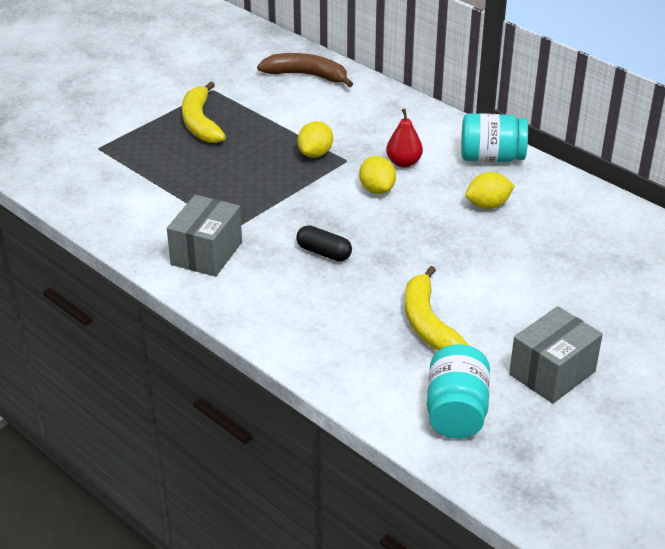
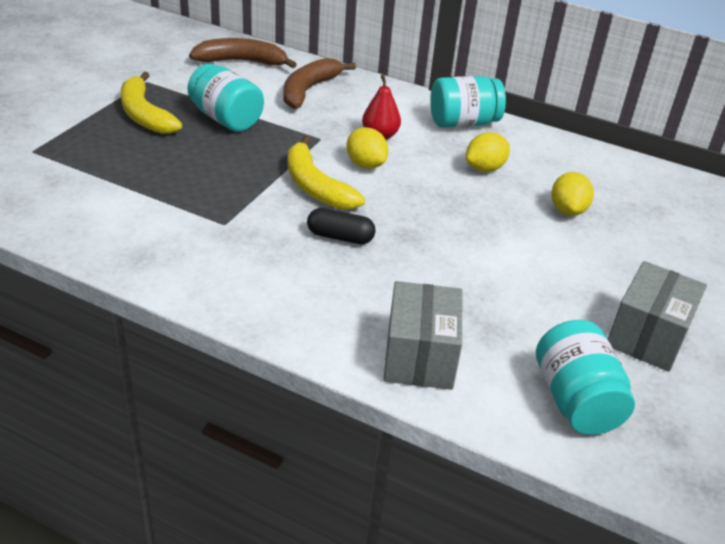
camera: 20 degrees left, 0 degrees up
grey box [167,195,242,277] -> grey box moved to [384,281,462,390]
yellow lemon [297,121,333,158] -> yellow lemon moved to [551,172,594,216]
yellow banana [405,266,469,351] -> yellow banana moved to [288,136,365,209]
none -> turquoise jar [188,64,264,132]
none -> brown banana [283,58,356,109]

